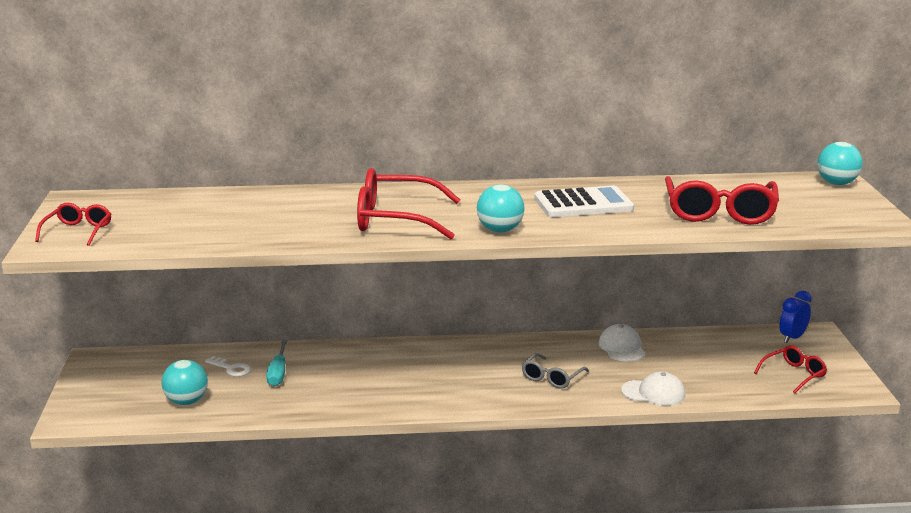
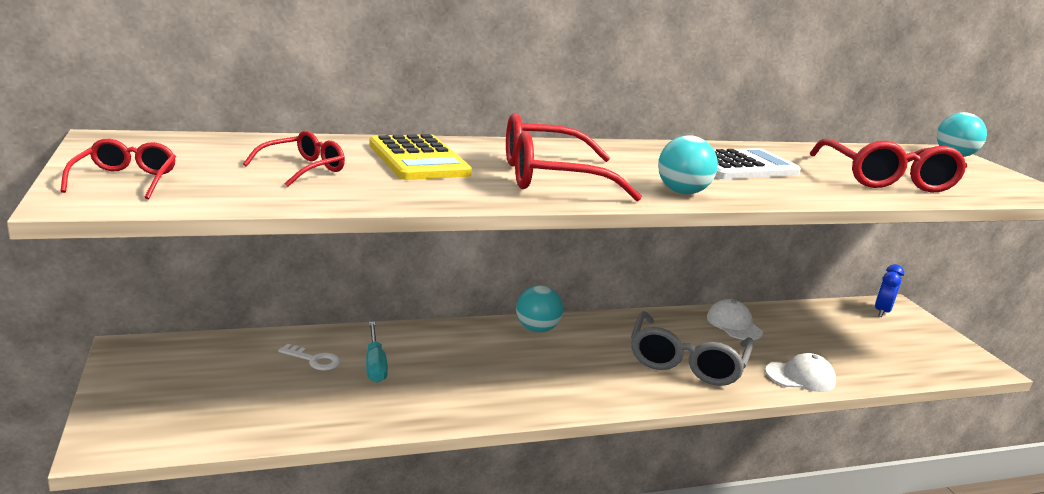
camera: 15 degrees left, 0 degrees up
turquoise ball [162,360,208,405] -> turquoise ball moved to [516,285,563,332]
grey glasses [522,353,589,389] -> grey glasses [631,311,754,386], size x1.82
red glasses [754,345,827,393] -> red glasses moved to [243,130,345,187]
none -> yellow calculator [369,134,472,180]

